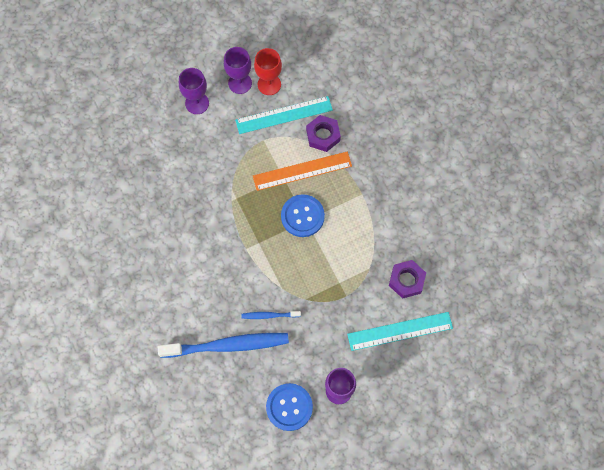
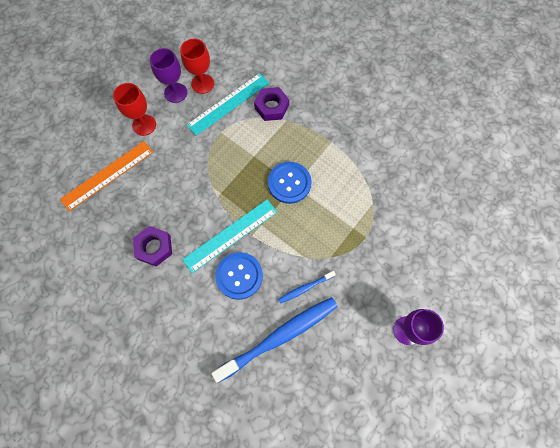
camera: 25 degrees left, 0 degrees up
purple goblet [179,68,209,114] -> red goblet [113,83,156,136]
orange ruler [253,152,352,191] -> orange ruler moved to [60,141,153,212]
blue button [266,383,313,431] -> blue button moved to [215,252,263,300]
turquoise ruler [347,312,453,351] -> turquoise ruler moved to [182,199,277,273]
purple nut [389,260,426,299] -> purple nut moved to [133,226,172,266]

